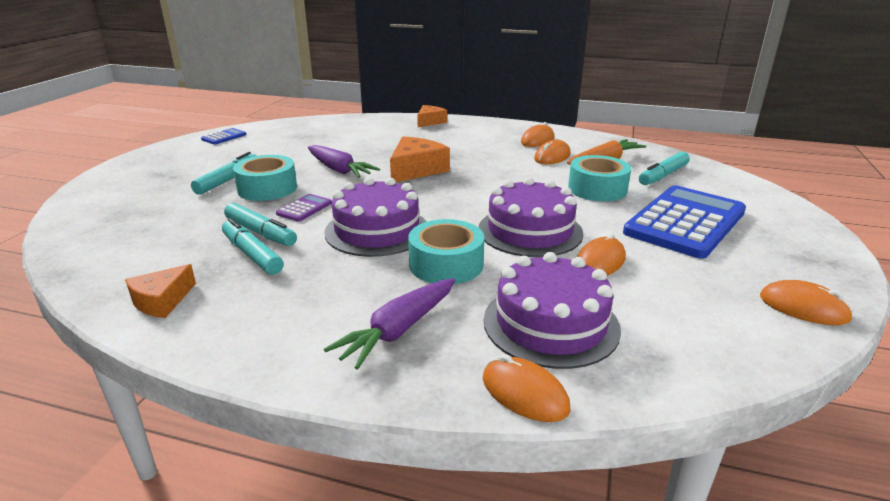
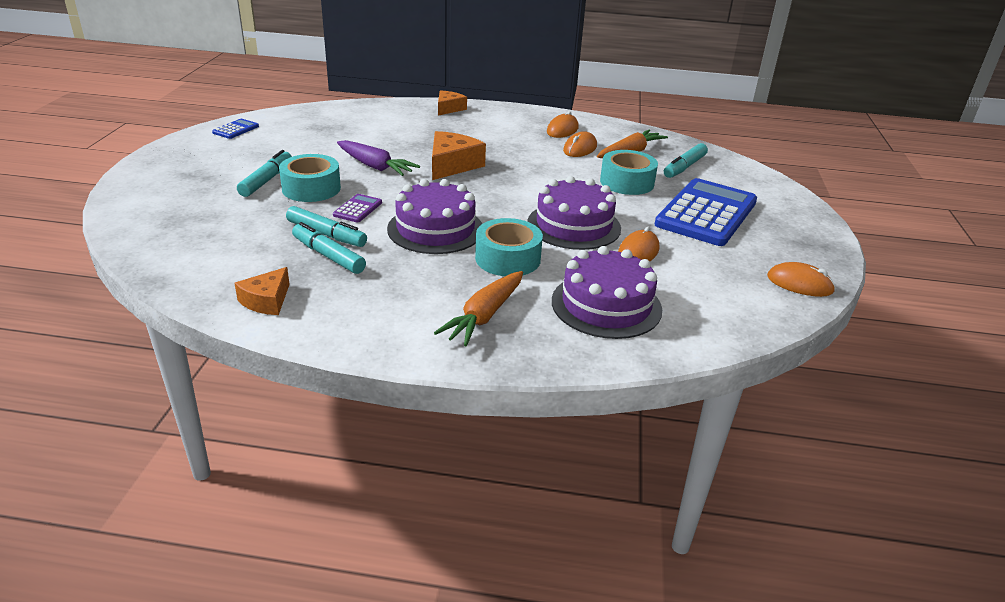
camera: 10 degrees left, 5 degrees up
purple carrot [324,278,455,370] -> orange carrot [434,271,523,346]
orange mouse [483,354,571,422] -> none

